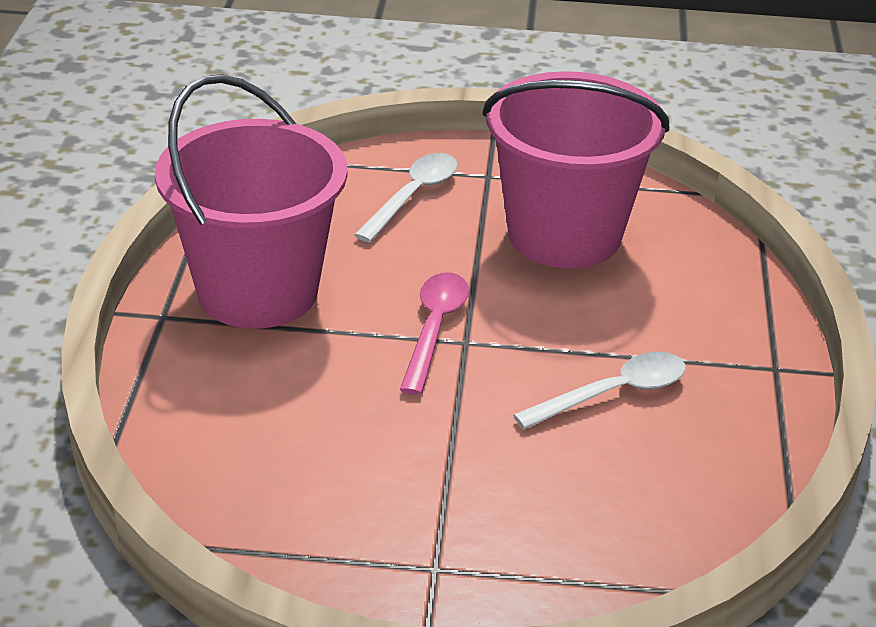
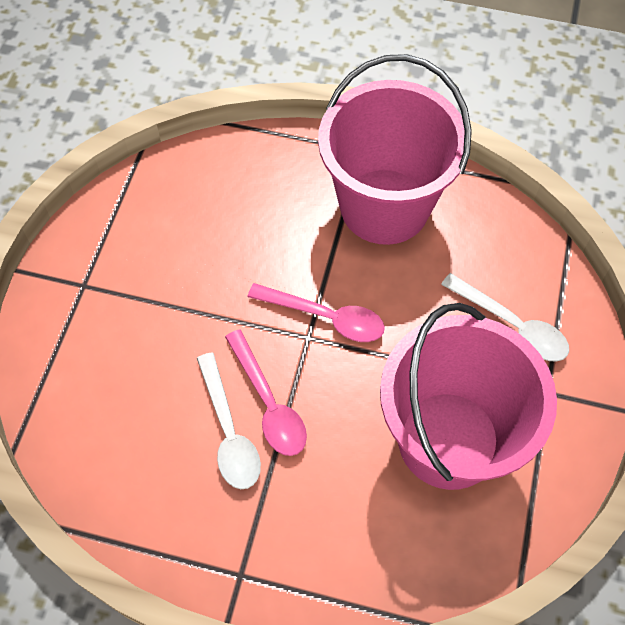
camera: 100 degrees right, 25 degrees up
none -> pink spoon [225,330,307,456]

